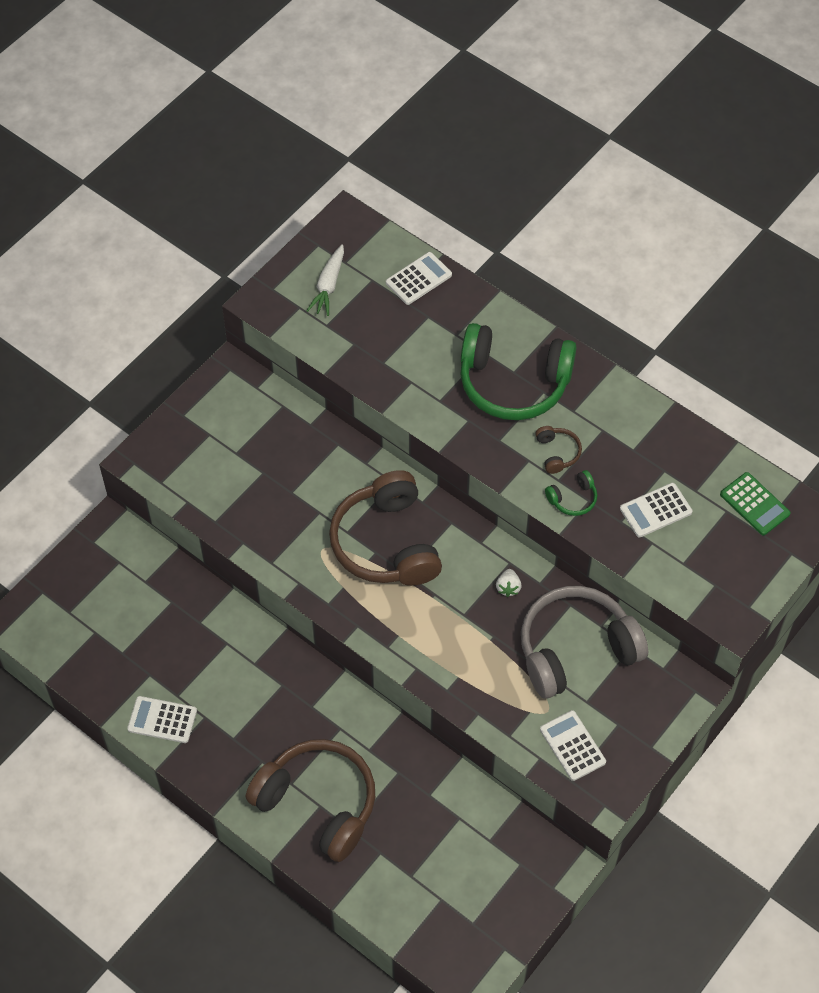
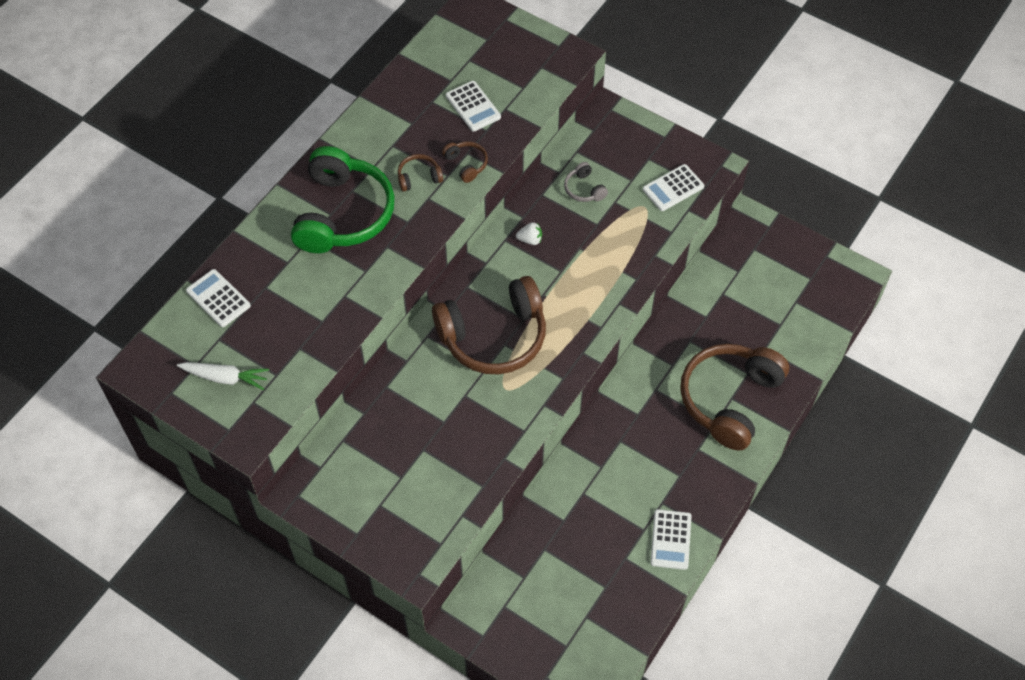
camera: 95 degrees left, 0 degrees up
grey headphones [521,586,648,699] -> grey headphones [564,162,608,202], size x0.41
green headphones [545,470,597,516] -> brown headphones [442,141,488,183]
green calculator [720,472,790,535] -> none

